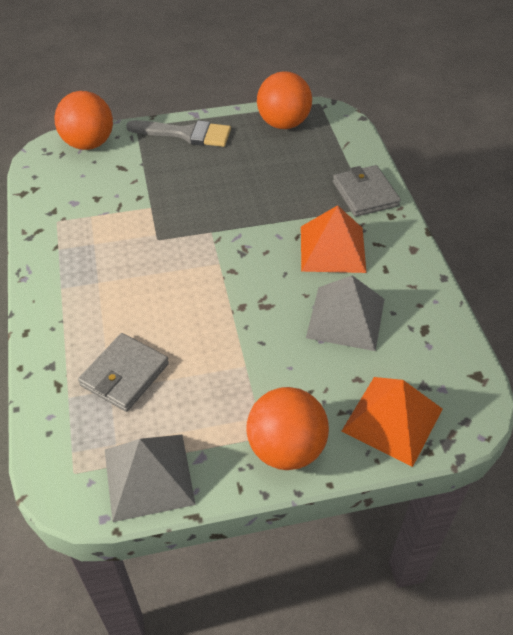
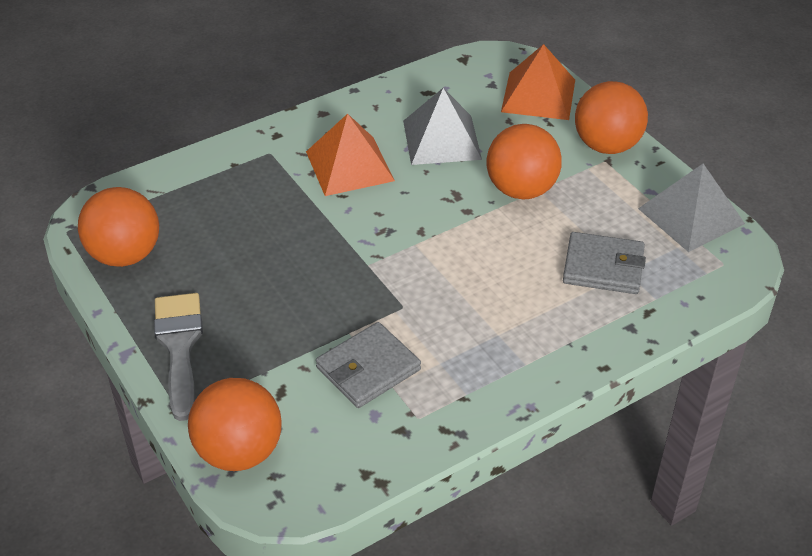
camera: 110 degrees left, 5 degrees down
grey wallet [333,165,401,217] -> grey wallet moved to [316,322,421,408]
none -> orange ball [487,124,562,199]

